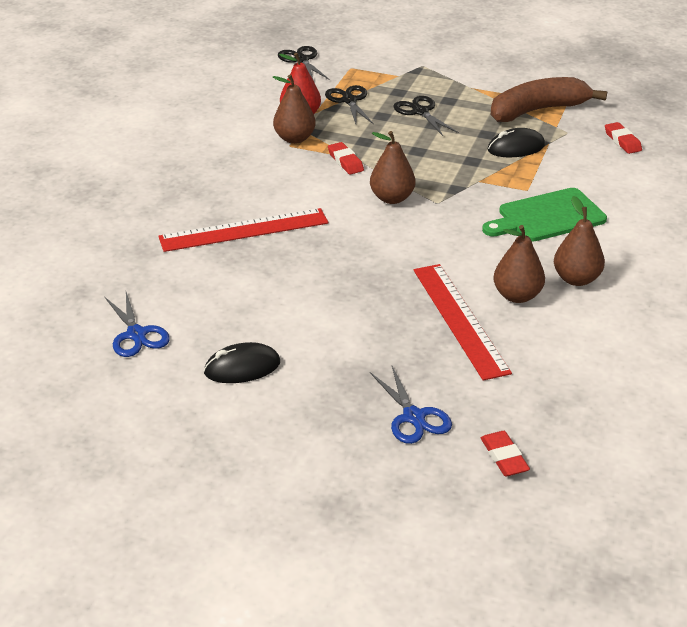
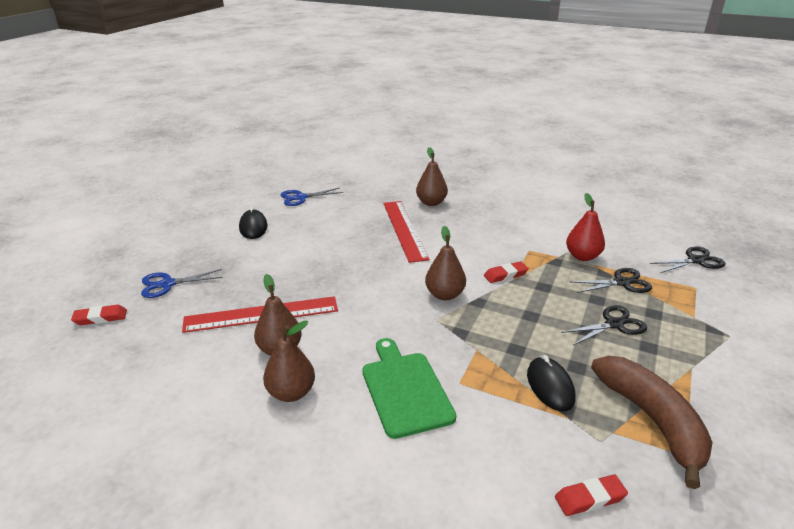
camera: 95 degrees right, 5 degrees down
brown pear [273,74,316,144] -> brown pear moved to [416,147,448,206]

